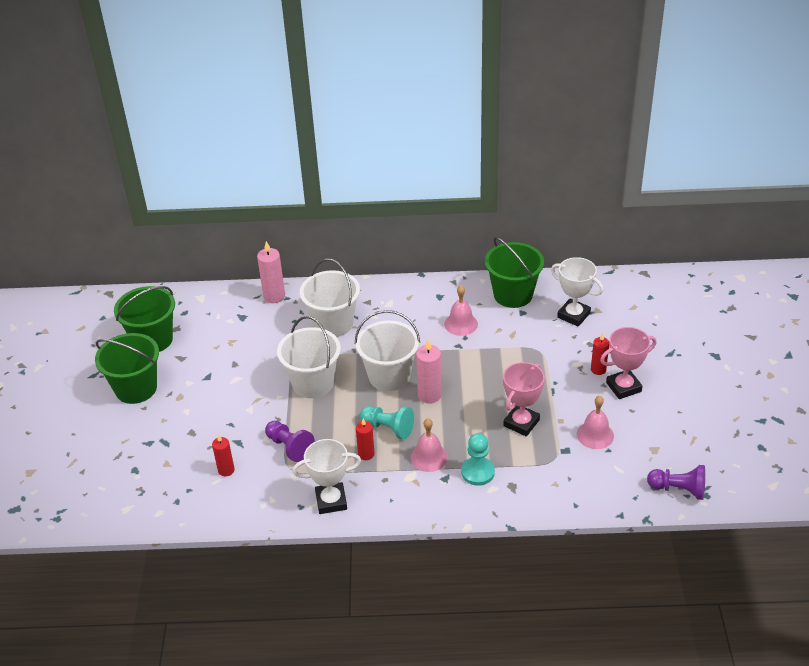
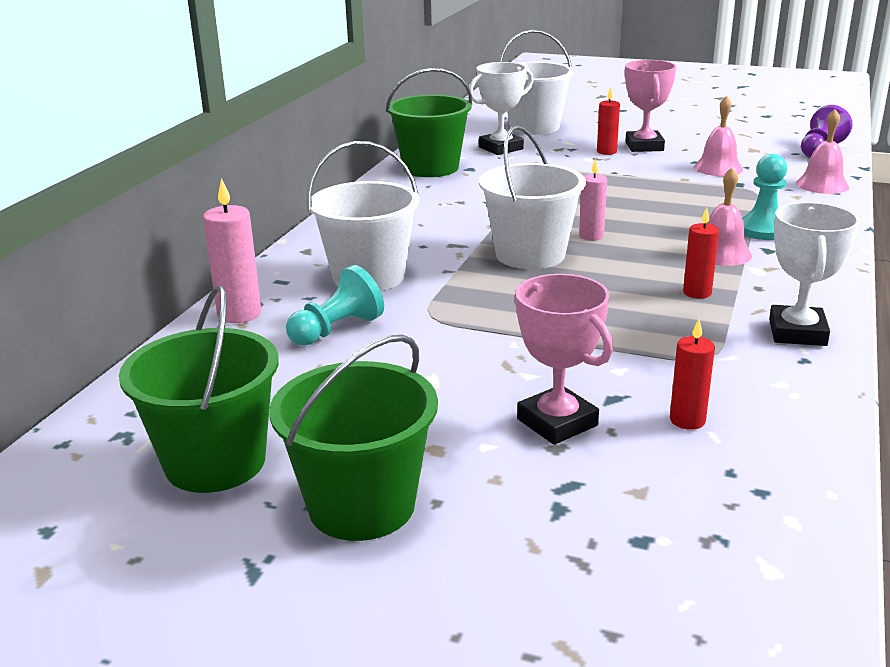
camera: 70 degrees left, 15 degrees down
purple pawn [265,421,315,462] -> none
white bucket [277,316,341,398] -> white bucket moved to [499,30,574,135]
turquoise pawn [360,406,414,439] -> turquoise pawn moved to [286,265,384,346]
pink candle [416,339,442,404] -> pink candle [579,159,607,241], size x0.66
pink bell [444,285,478,336] -> pink bell moved to [796,109,849,194]
pink trophy [503,362,545,436] -> pink trophy moved to [514,274,613,445]

